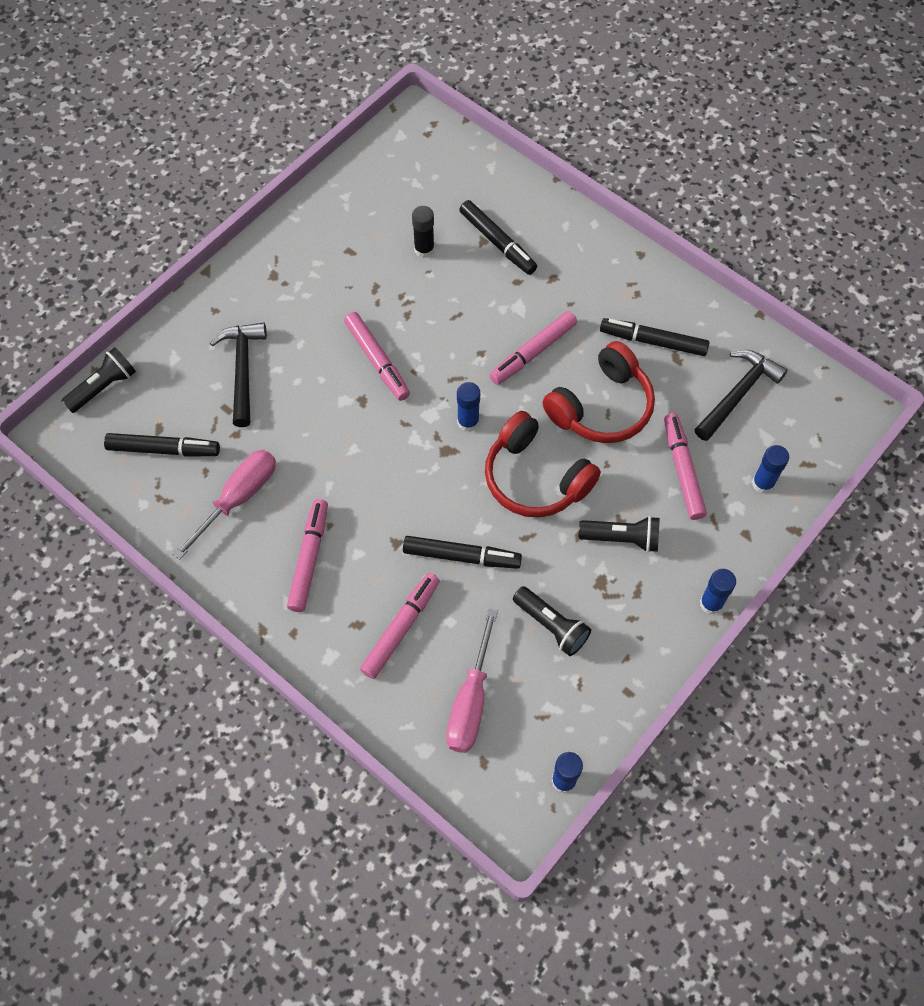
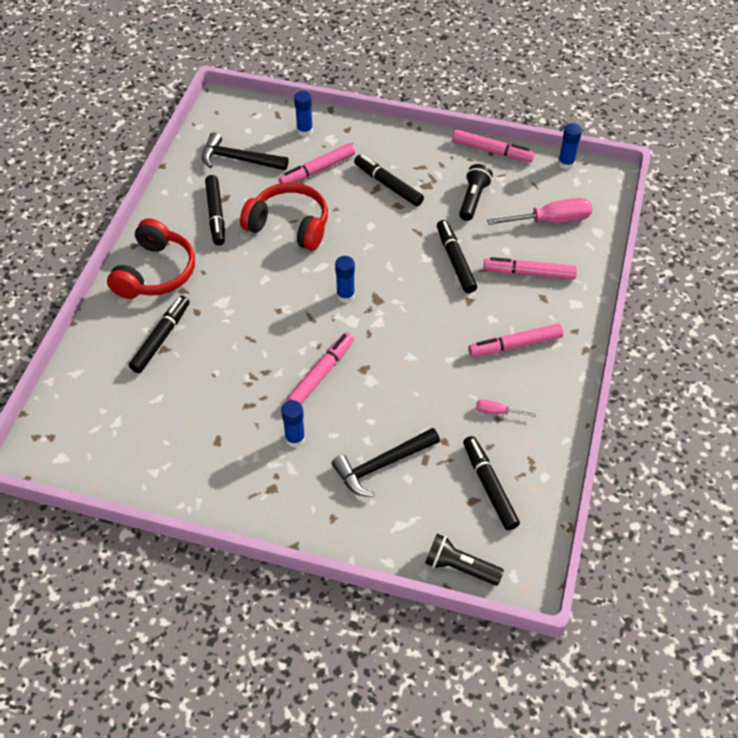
camera: 115 degrees left, 10 degrees down
pink screwdriver [173,450,276,560] -> pink screwdriver [476,399,536,417], size x0.50
black glue stick [412,206,435,258] -> none
red headphones [485,411,601,518] -> red headphones moved to [107,218,195,299]
pink marker [490,311,577,385] -> pink marker moved to [452,129,535,162]
black flashlight [579,516,660,552] -> black marker [354,155,424,206]
blue glue stick [700,569,736,615] -> blue glue stick moved to [281,400,305,447]

